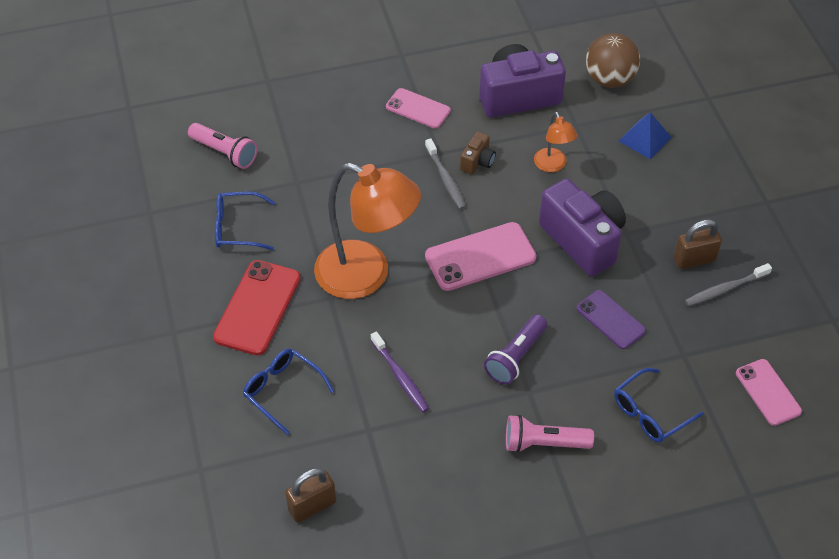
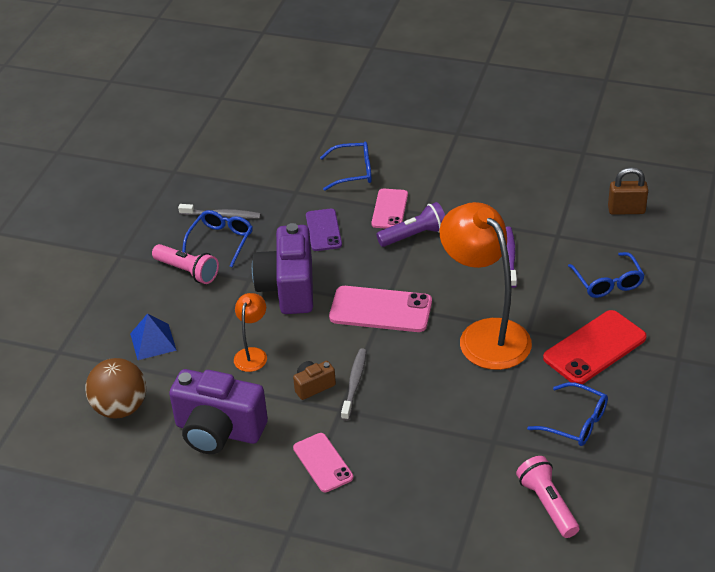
camera: 145 degrees left, 10 degrees down
pink flashlight [506,415,594,453] -> pink flashlight moved to [152,244,219,284]
brown padlock [674,219,722,269] -> blue glasses [182,210,253,267]
pink phone [736,359,802,426] -> pink phone moved to [371,189,408,229]

